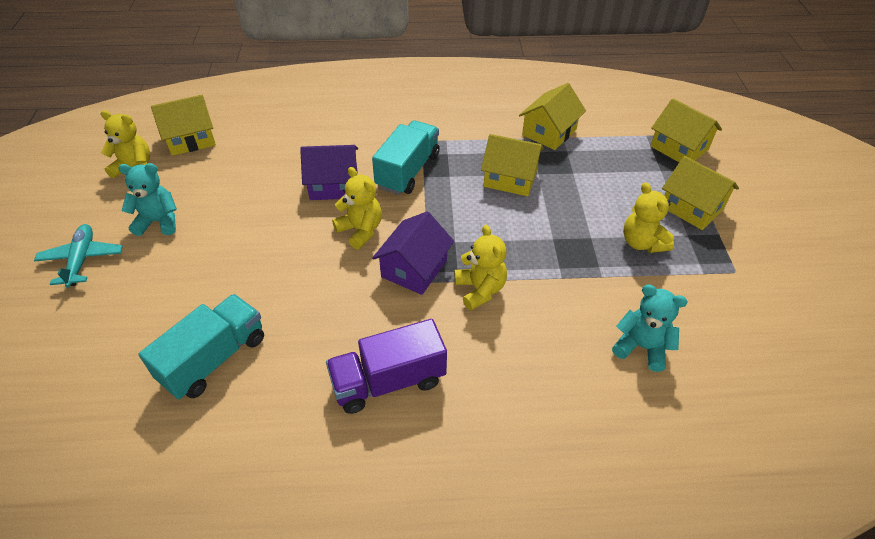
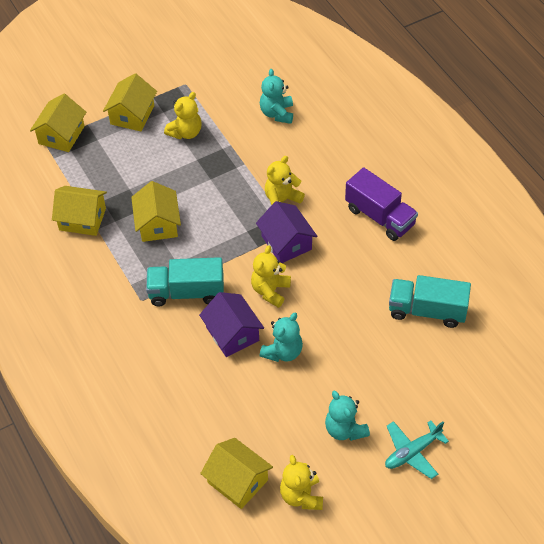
camera: 115 degrees left, 5 degrees up
purple house [372,212,454,295] -> purple house turned 60 degrees clockwise [256,201,317,263]
none -> turquoise teddy bear [260,313,303,362]

